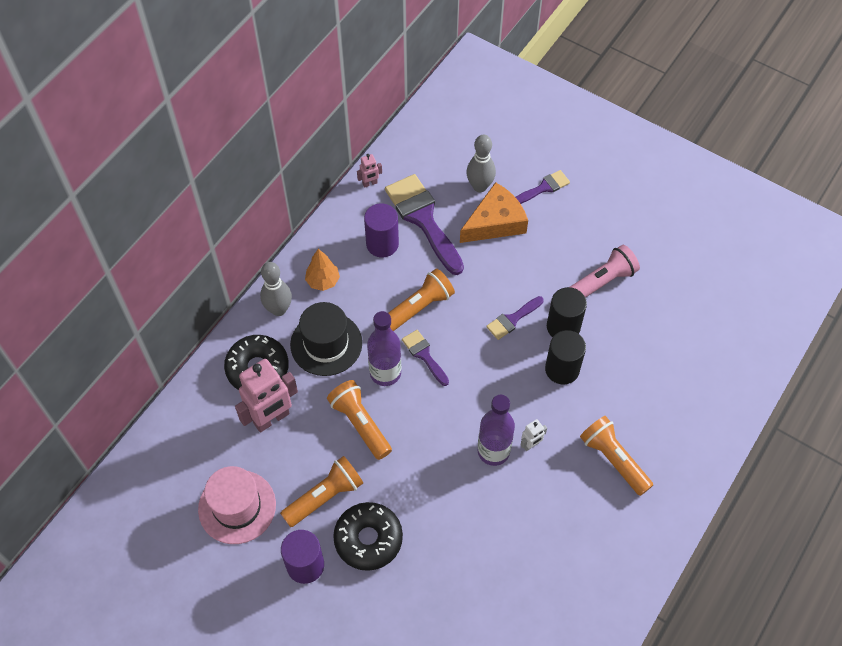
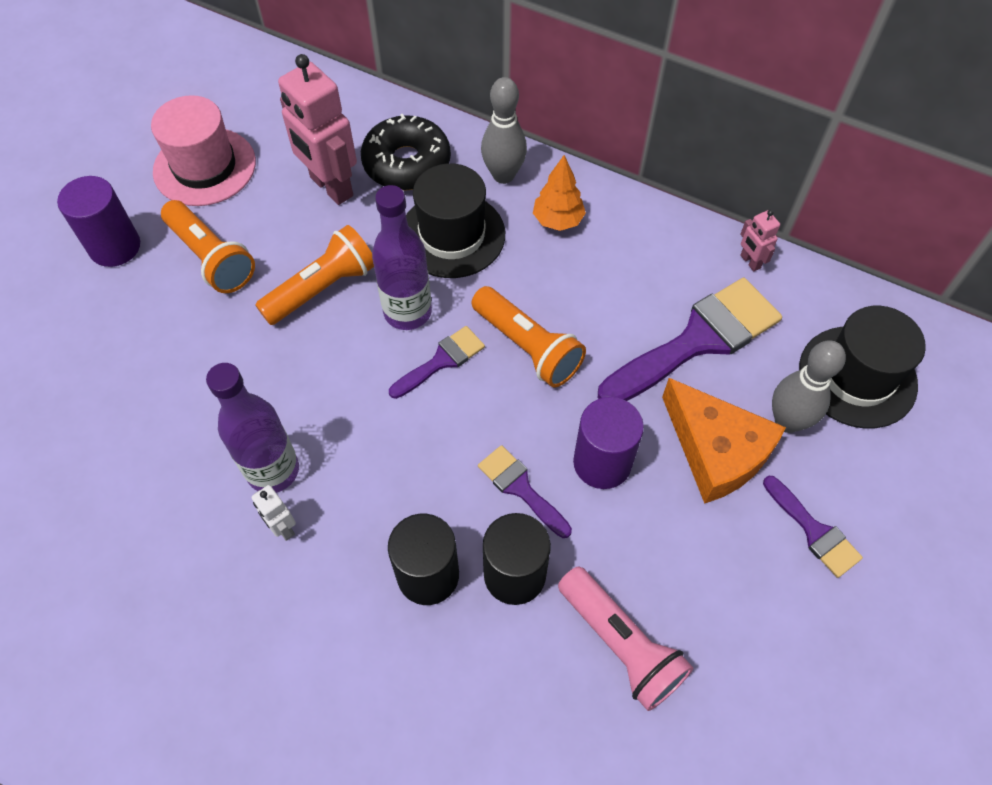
camera: 85 degrees right, 0 degrees up
black donut [333,502,403,571] -> none
purple cylinder [364,204,399,258] -> purple cylinder moved to [573,397,644,489]
orange flashlight [580,416,653,496] -> none
none -> black hat [799,306,926,429]

